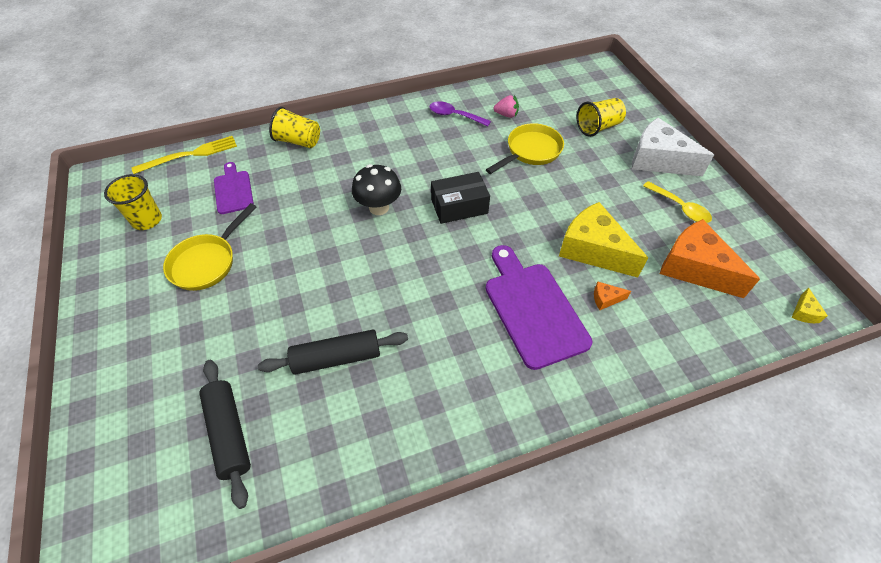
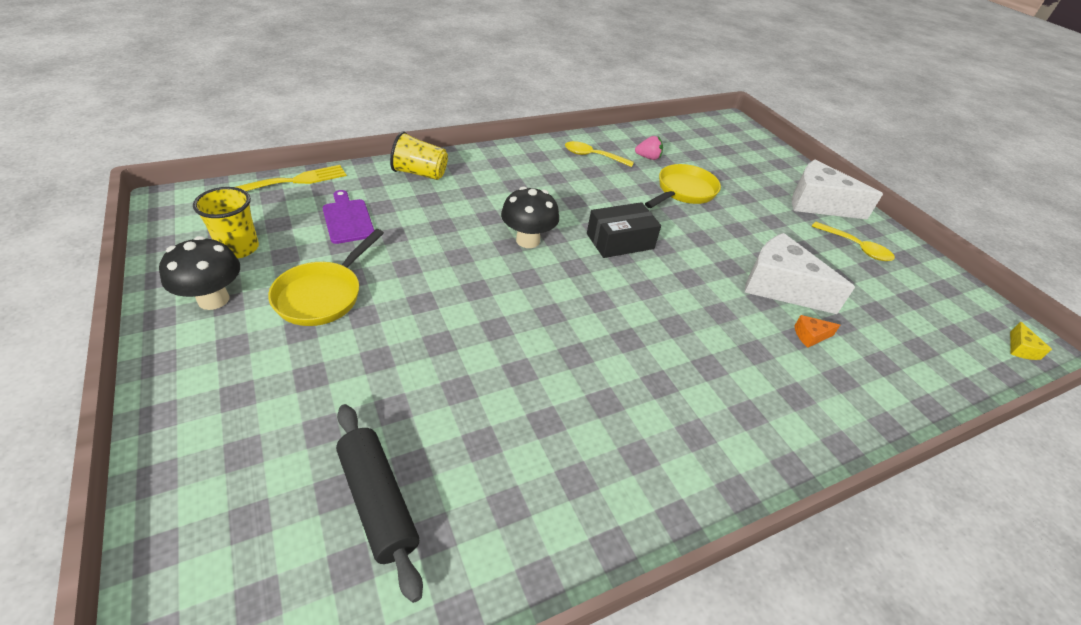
camera: 10 degrees left, 10 degrees down
black rolling pin [258,330,408,375] -> none
purple spoon [429,101,491,126] -> yellow spoon [565,141,634,167]
purple cutting board [486,245,592,370] -> none
yellow cheese [559,202,648,278] -> white cheese [745,233,855,314]
yellow cup [577,98,626,137] -> none
orange cheese [660,219,760,298] -> none
none -> black mushroom [159,236,240,310]

